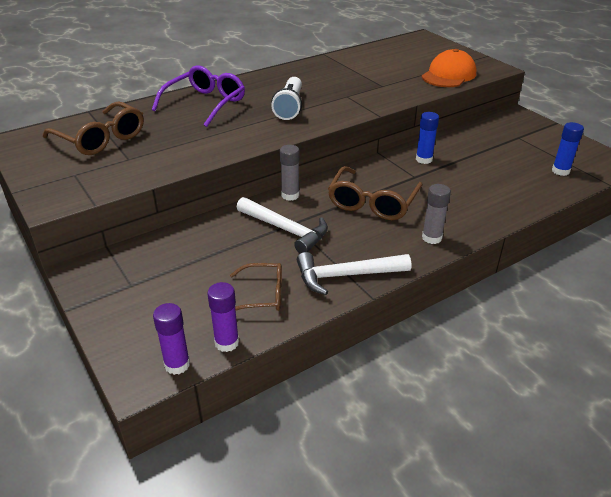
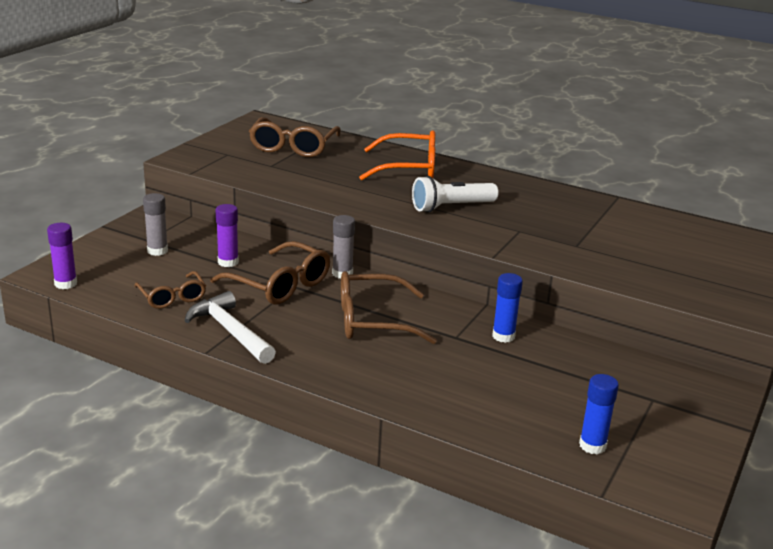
camera: 60 degrees right, 10 degrees down
purple glasses [152,65,245,127] -> orange glasses [359,130,435,180]
purple glue stick [207,282,239,352] -> purple glue stick moved to [215,204,239,267]
white hammer [237,197,328,253] -> brown glasses [210,241,330,305]
orange cap [422,49,476,87] -> none
grey glue stick [422,184,451,244] -> grey glue stick moved to [143,193,168,256]

